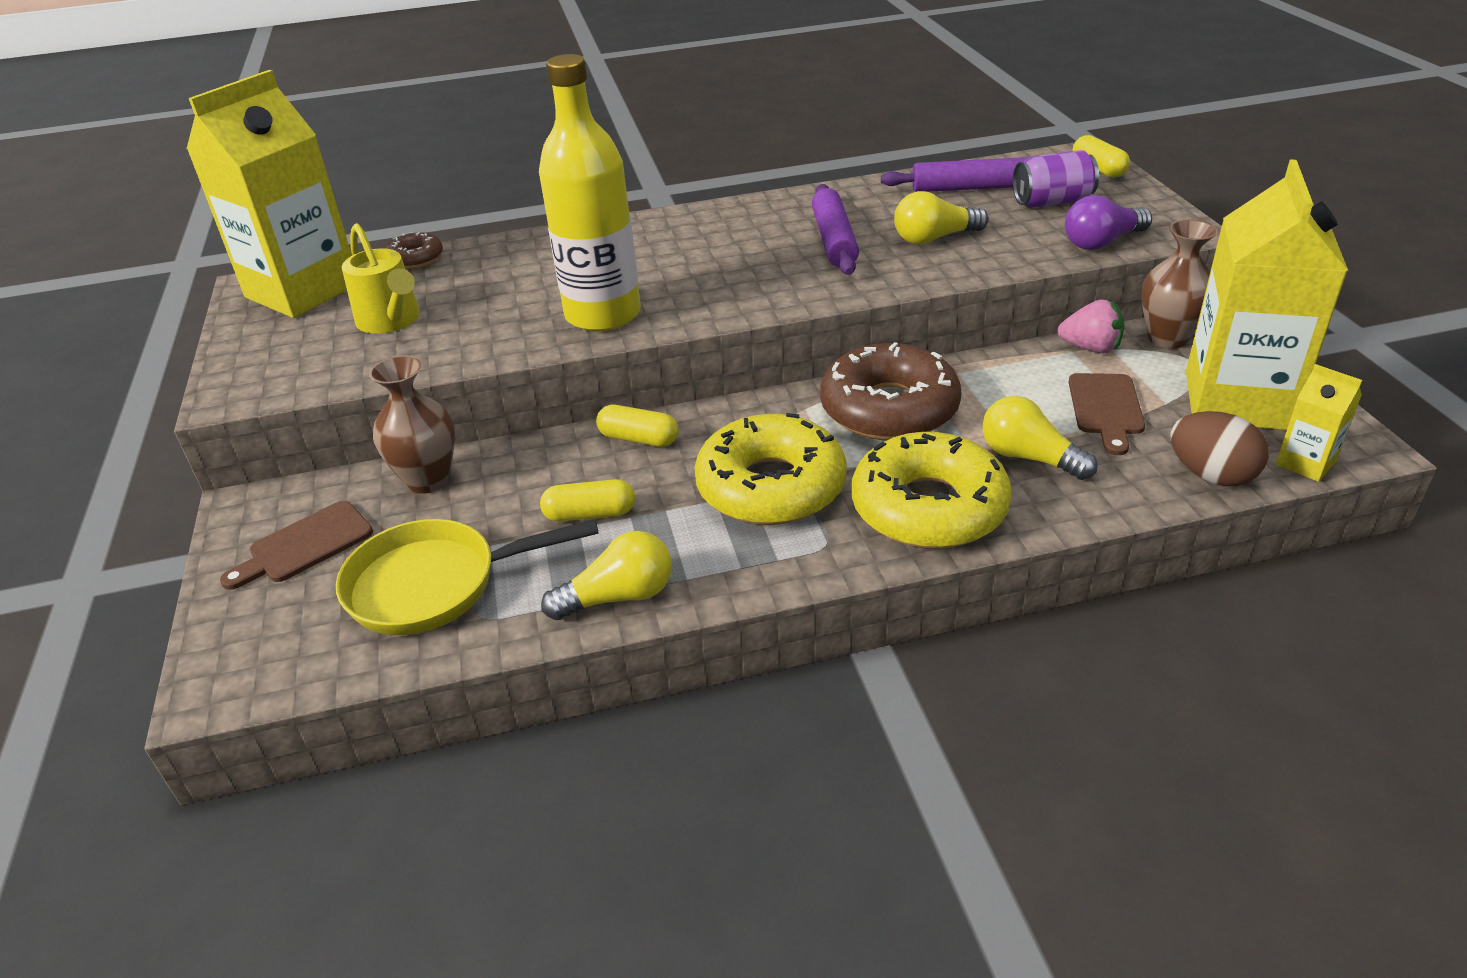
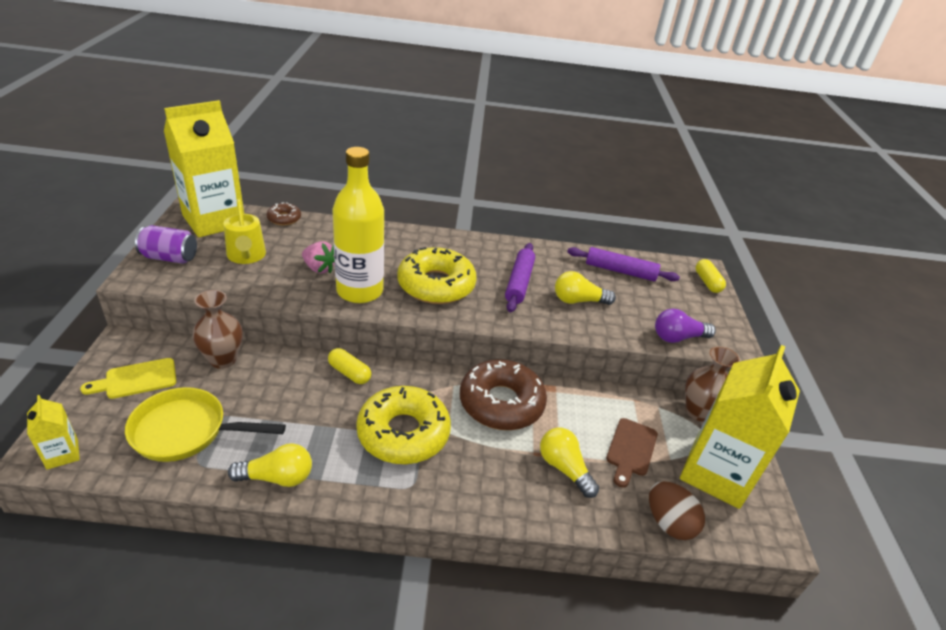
camera: 10 degrees right, 0 degrees up
brown cutting board [220,501,373,590] -> yellow cutting board [80,358,176,399]
yellow capsule [540,479,635,522] -> none
yellow donut [852,432,1012,549] -> yellow donut moved to [397,247,477,304]
purple can [1013,150,1099,208] -> purple can moved to [135,225,197,264]
pink strawberry [1057,299,1124,353] -> pink strawberry moved to [302,241,335,273]
yellow carton [1276,364,1362,482] -> yellow carton moved to [27,395,80,470]

